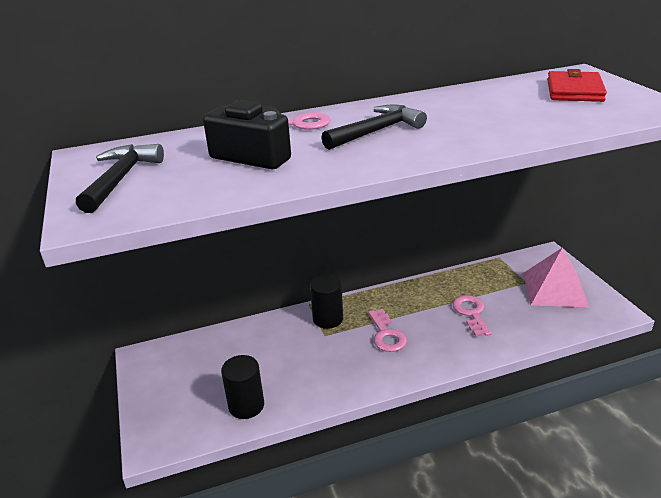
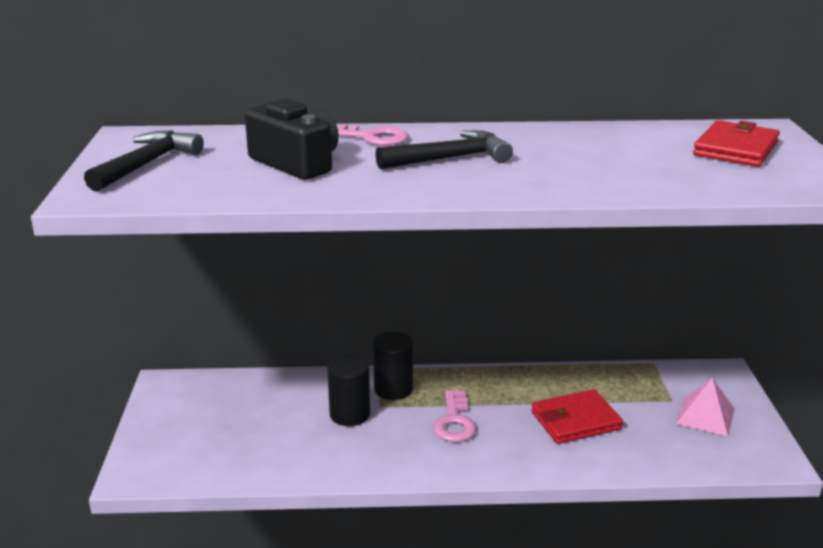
camera: 15 degrees right, 5 degrees down
black cylinder [221,355,264,419] -> black cylinder moved to [327,354,370,426]
pink key [453,295,492,337] -> red wallet [531,389,623,444]
pink pyramid [523,247,589,307] -> pink pyramid [676,378,735,436], size x0.67

